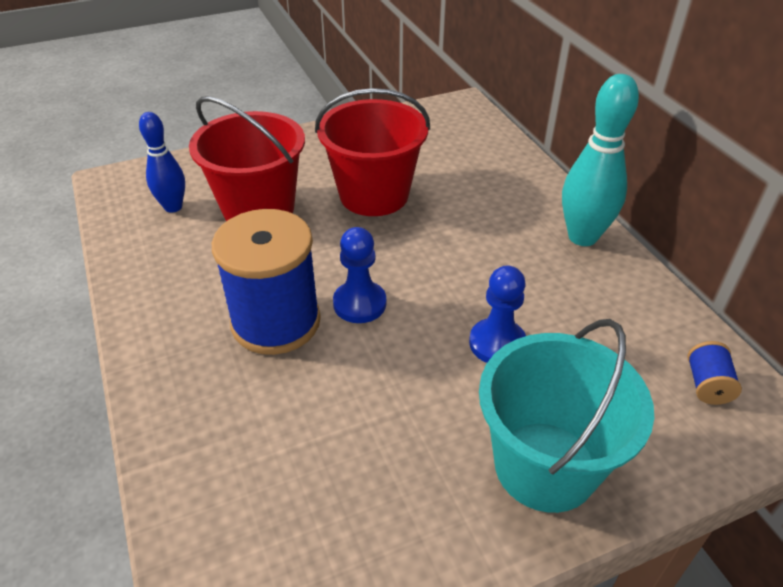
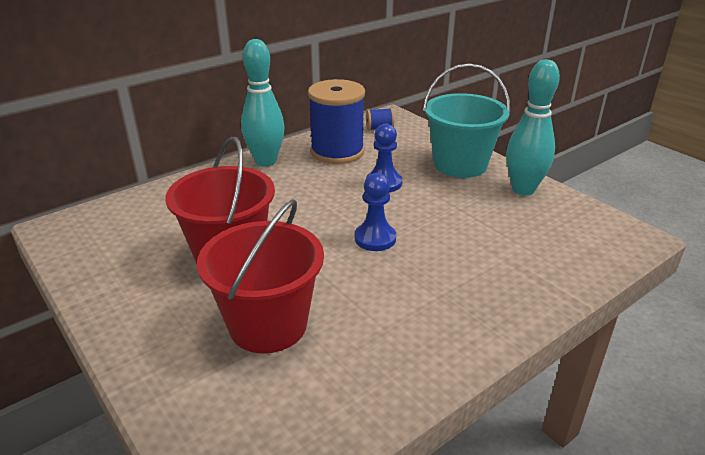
camera: 105 degrees left, 10 degrees down
blue bowling pin [139,112,185,213] -> none
blue spool [212,209,321,355] -> blue spool moved to [308,79,365,164]
none -> turquoise bowling pin [506,59,560,195]

